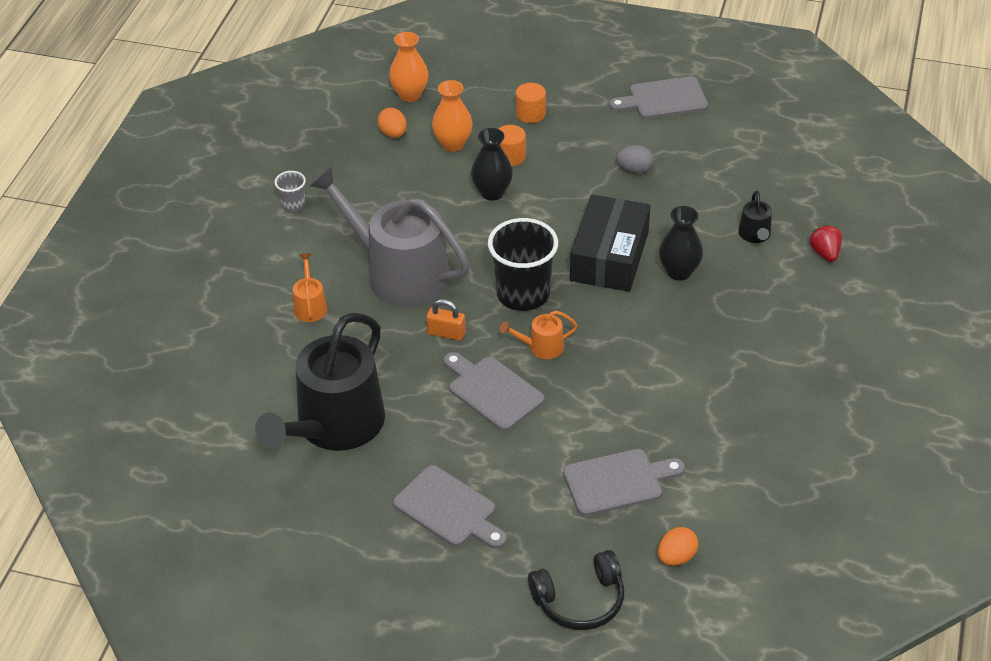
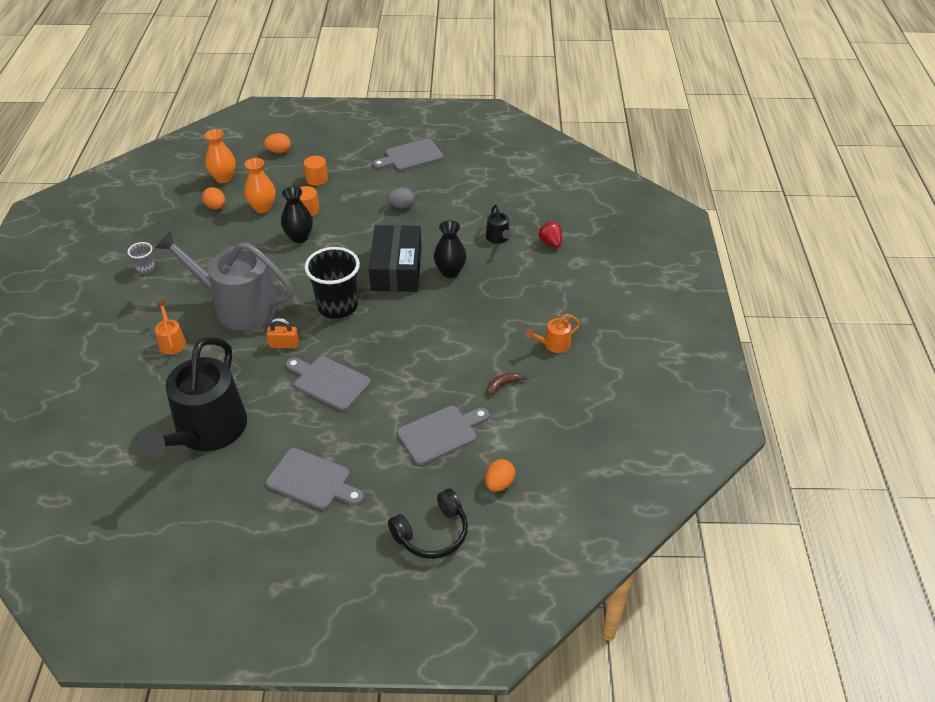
camera: 15 degrees left, 0 degrees up
orange watering can [500,311,578,359] -> orange watering can moved to [526,314,580,353]
none -> orange egg [264,133,291,153]
none -> brown banana [487,372,527,395]

